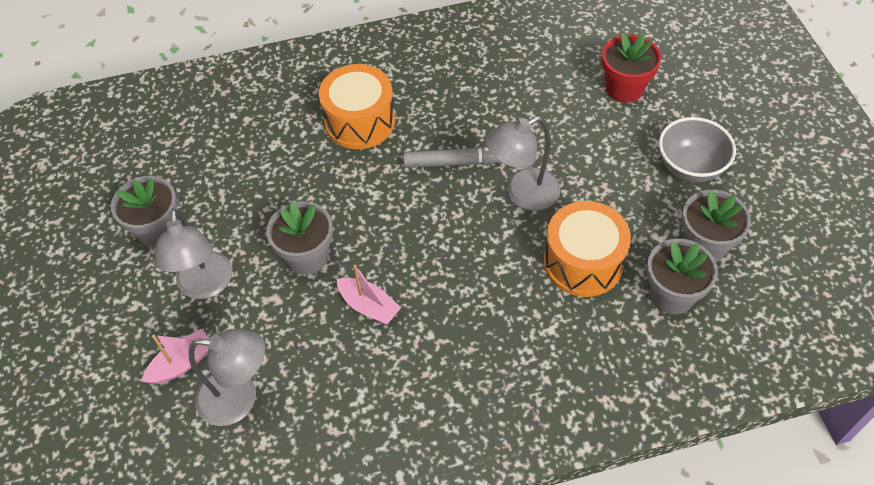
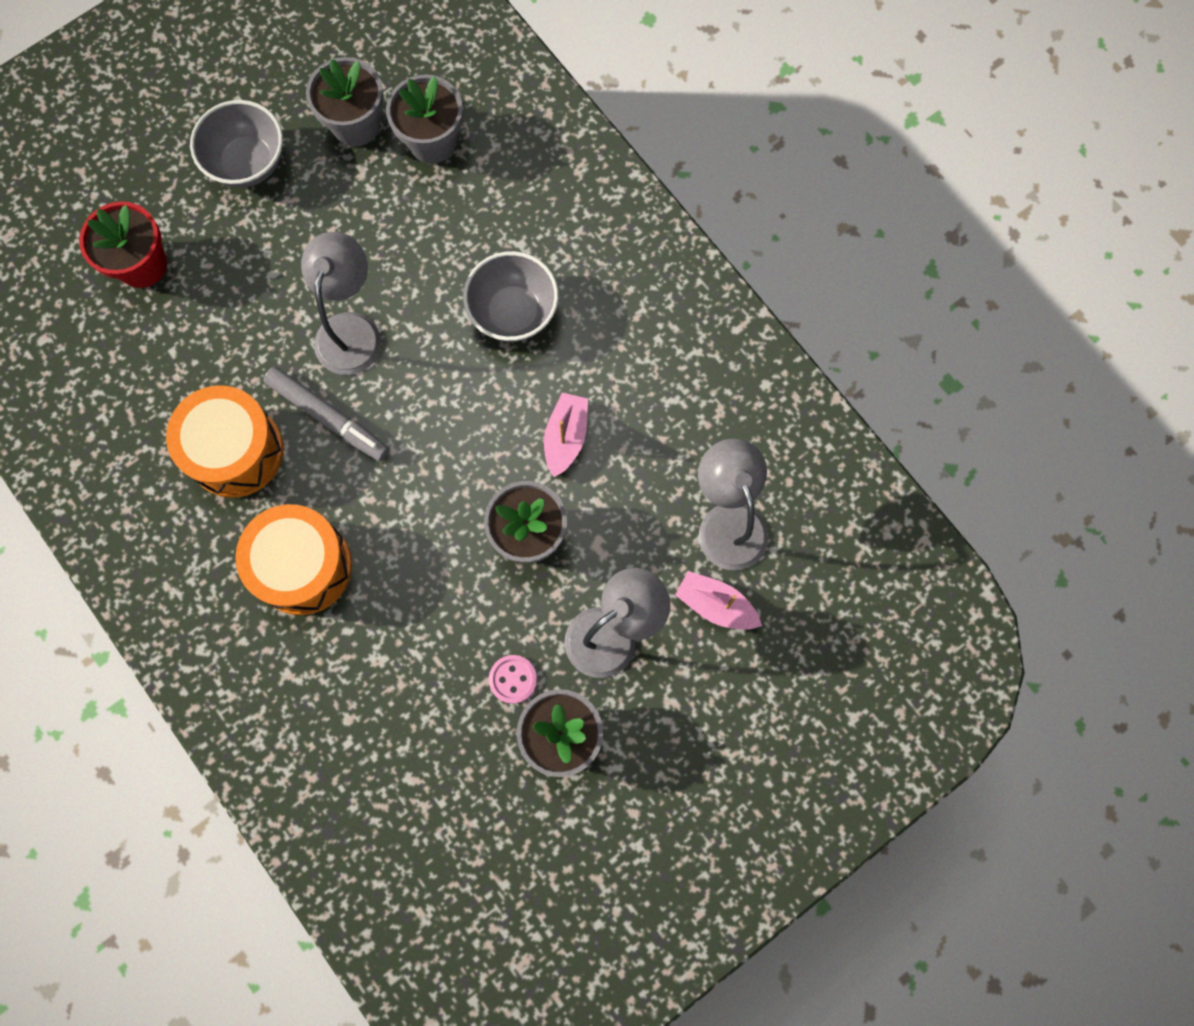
camera: 115 degrees left, 20 degrees up
grey marker [403,147,502,168] -> grey marker turned 150 degrees clockwise [263,367,390,461]
grey lamp [486,116,560,211] -> grey lamp turned 120 degrees counterclockwise [301,232,381,375]
orange drum [544,201,631,297] -> orange drum moved to [166,385,284,498]
none -> grey bowl [463,251,559,342]
none -> pink button [489,655,537,704]

